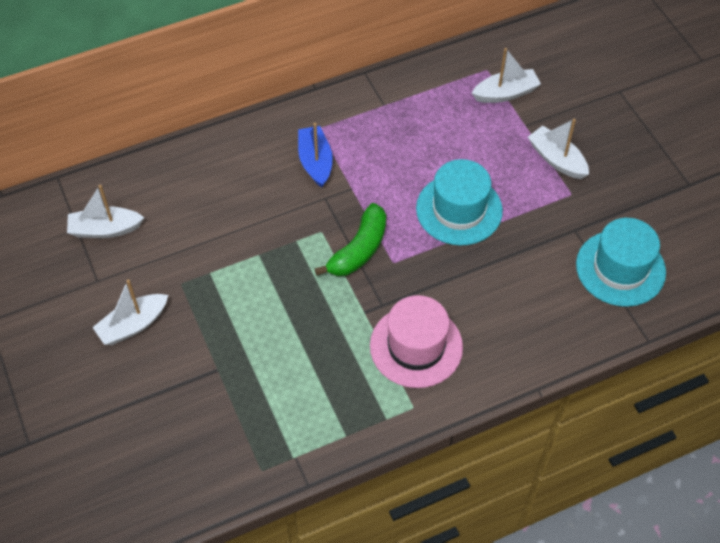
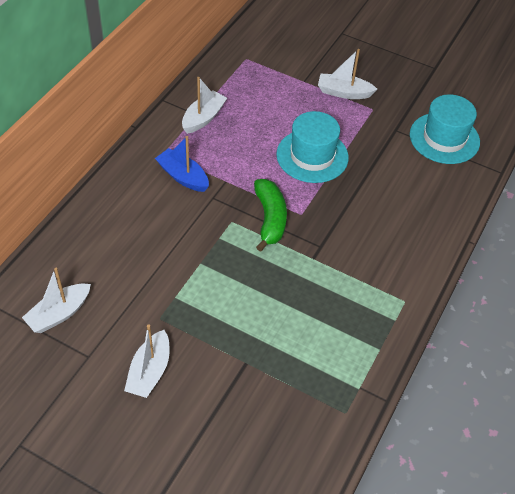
camera: 40 degrees left, 5 degrees down
pink hat [370,295,463,388] -> none
white boat [472,48,541,103] -> white boat moved to [182,77,227,134]

